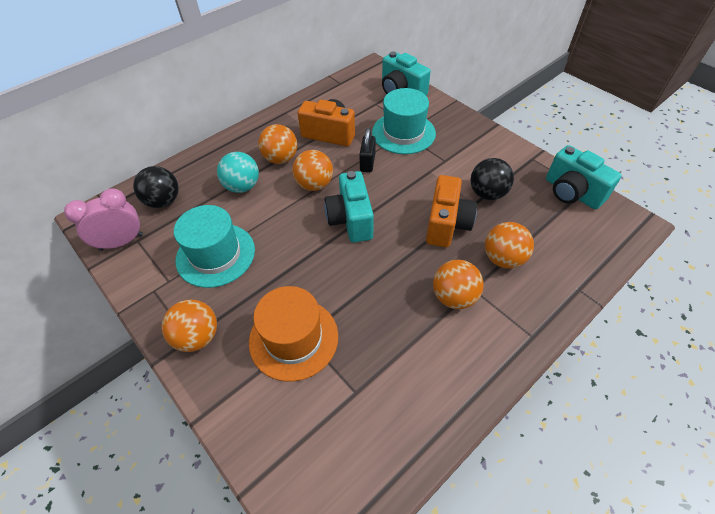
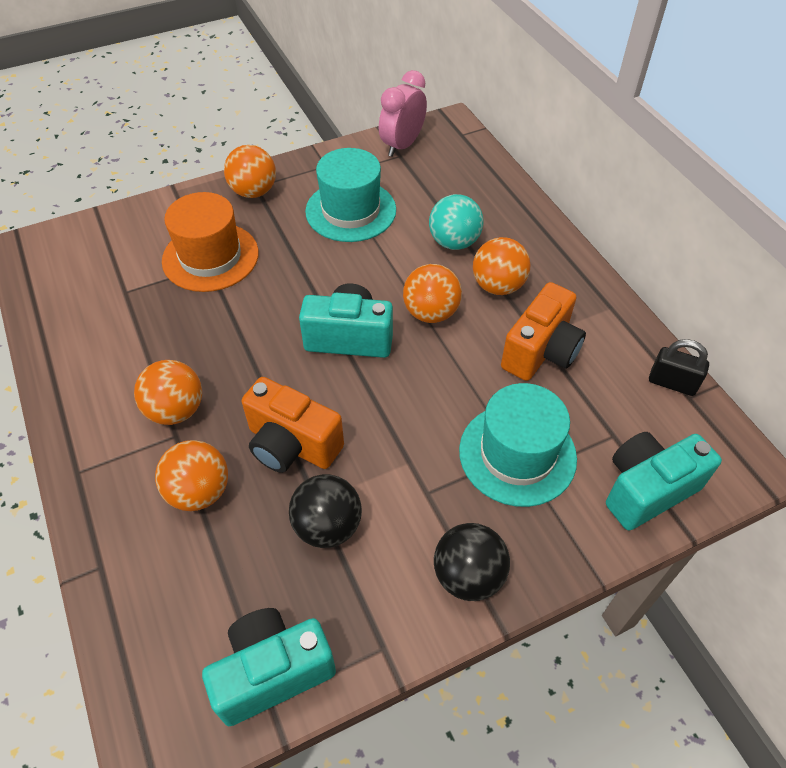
camera: 105 degrees right, 0 degrees up
pink clock [64,188,143,251] -> pink clock turned 135 degrees counterclockwise [379,70,427,157]
black ball [133,166,179,208] -> black ball moved to [434,523,510,601]
black padlock [360,128,376,172] -> black padlock moved to [649,339,709,396]

